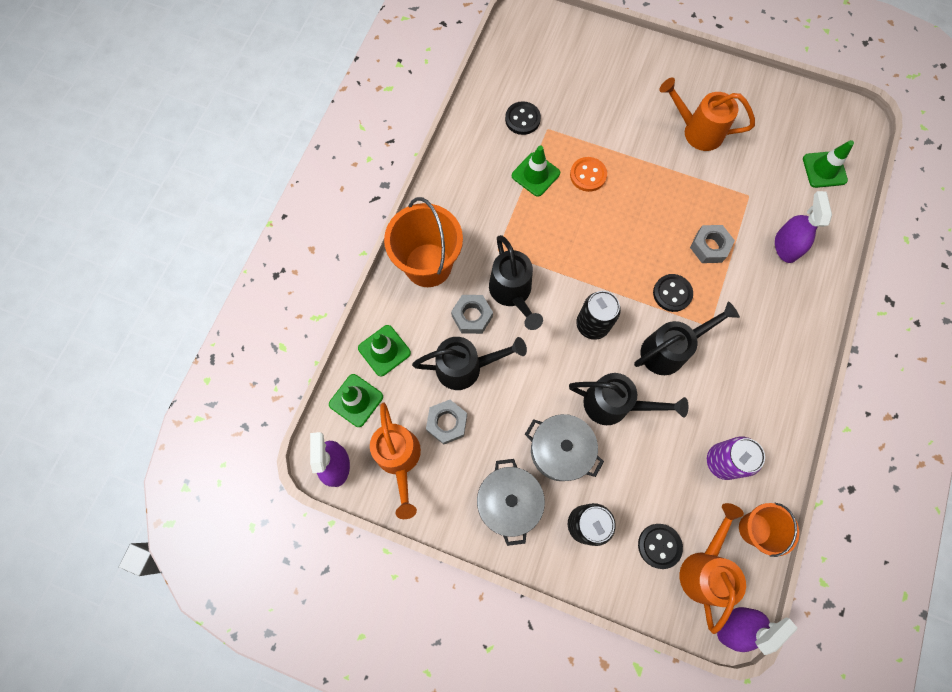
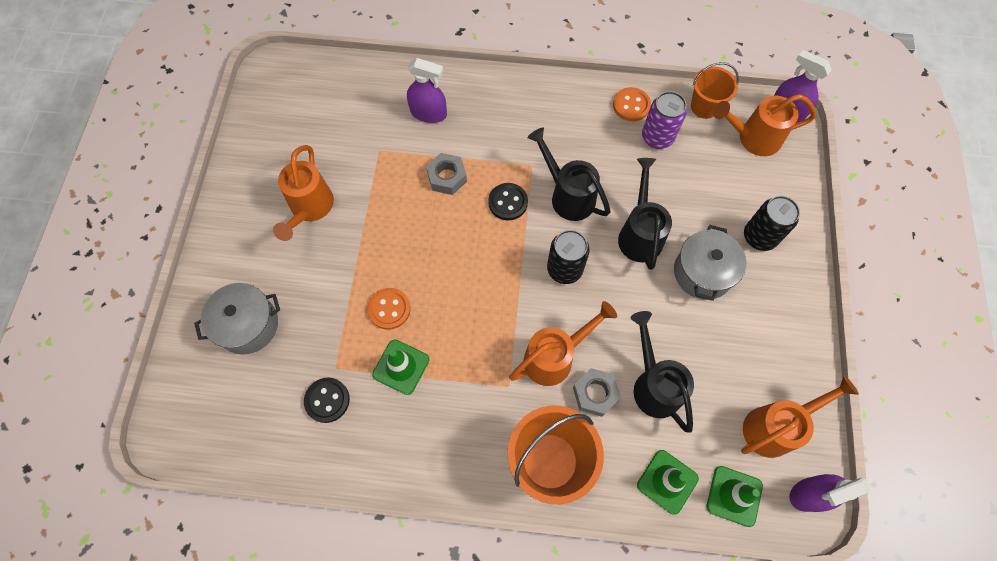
camera: 105 degrees left, 5 degrees down
grey nut [426,400,467,444] -> none
grey pot [477,459,545,546] -> grey pot moved to [194,283,280,354]
black watering can [489,235,543,330] -> orange watering can [509,301,617,386]
black button [638,524,683,569] -> none
purple spray bottle [775,191,832,263] -> purple spray bottle turned 150 degrees counterclockwise [407,58,447,123]
green traffic cone [803,140,854,188] -> none
none -> orange button [613,87,651,121]

